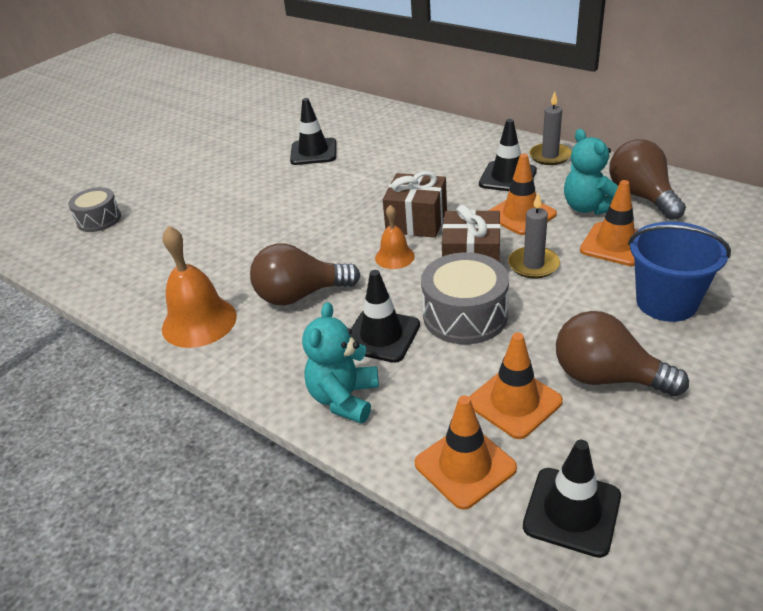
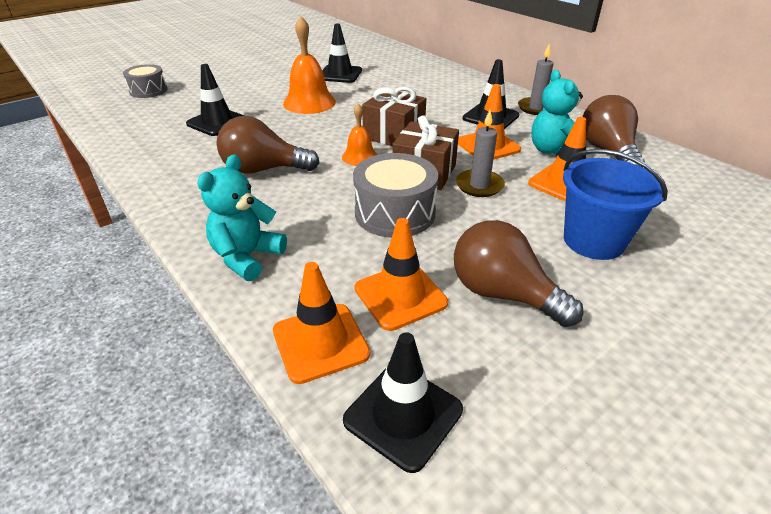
camera: 10 degrees right, 0 degrees up
orange bell [162,226,237,348] -> orange bell moved to [283,16,336,114]
black traffic cone [350,270,420,363] -> black traffic cone moved to [186,64,244,136]

